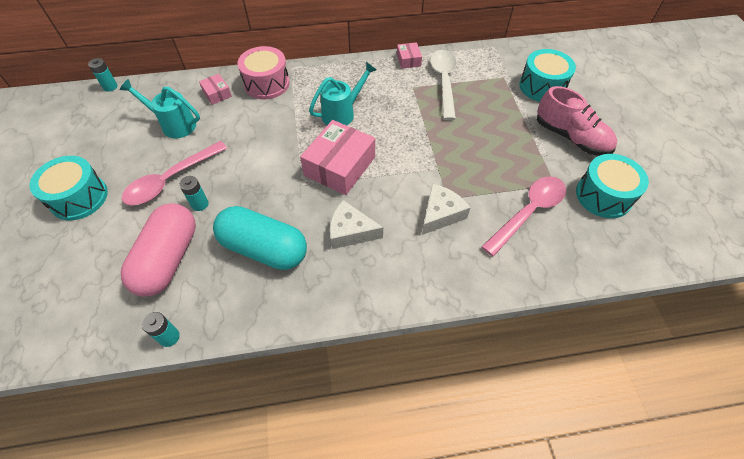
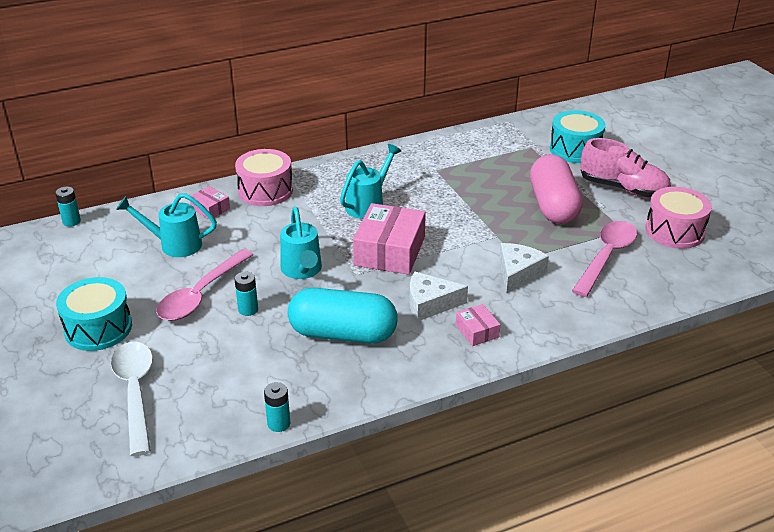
camera: 15 degrees left, 20 degrees down
pink capsule [121,203,196,296] -> pink capsule moved to [530,154,583,224]
pink box [397,42,422,69] -> pink box moved to [456,304,500,346]
white spoon [430,50,456,120] -> white spoon moved to [111,342,153,456]
turquoise drum [576,154,649,218] -> pink drum [645,187,712,249]
none -> turquoise watering can [280,207,322,279]

